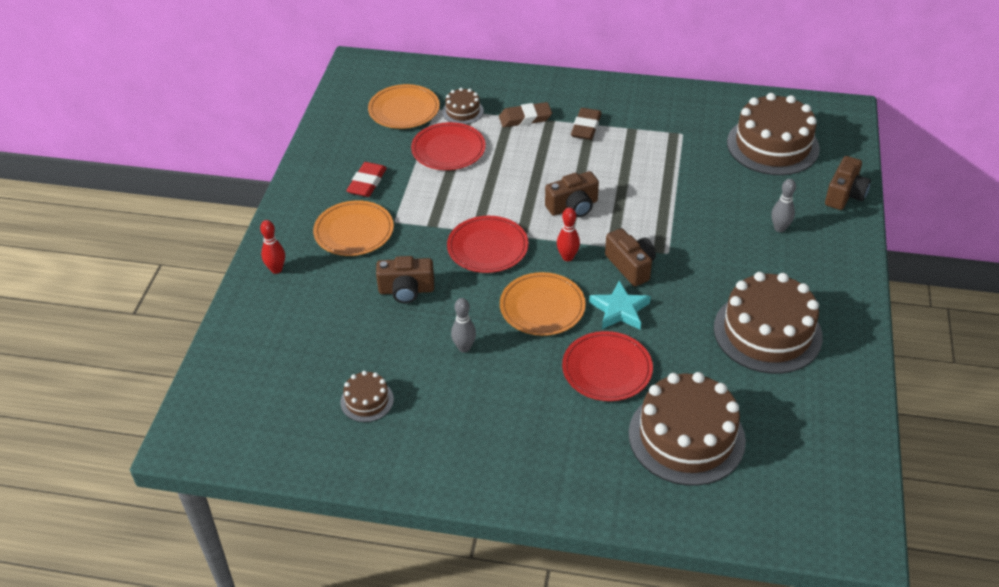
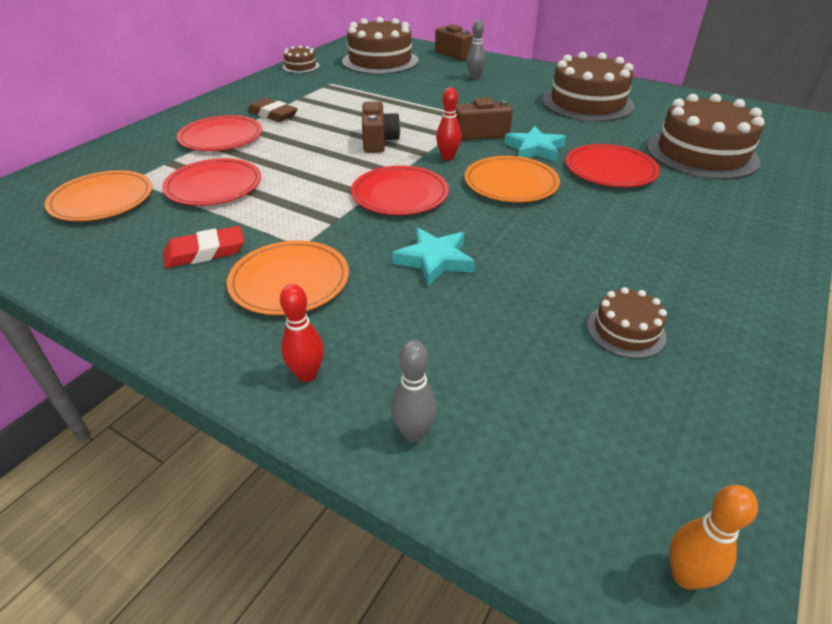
camera: 70 degrees left, 5 degrees down
red eraser [346,162,387,197] -> red eraser turned 60 degrees counterclockwise [163,226,244,268]
brown camera [376,256,434,303] -> turquoise star [392,228,475,286]
brown cake [442,88,484,124] -> brown cake moved to [282,45,320,73]
grey bowling pin [451,298,476,353] -> grey bowling pin moved to [391,340,437,442]
brown eraser [499,102,552,127] -> red plate [177,115,262,151]
none -> orange bowling pin [669,485,758,590]

